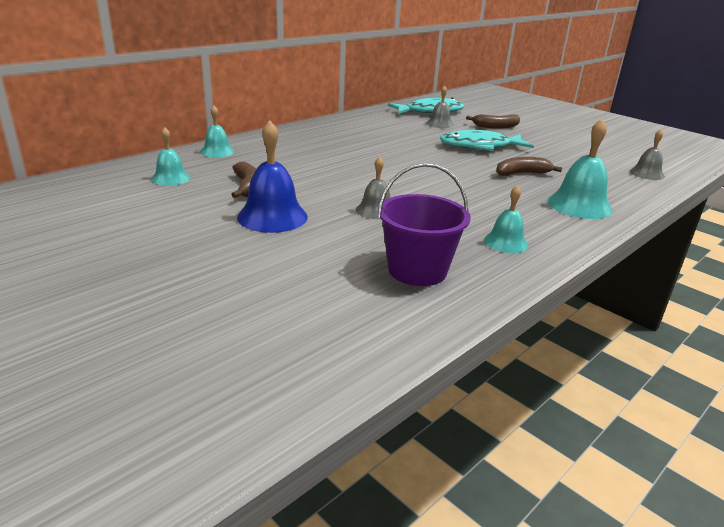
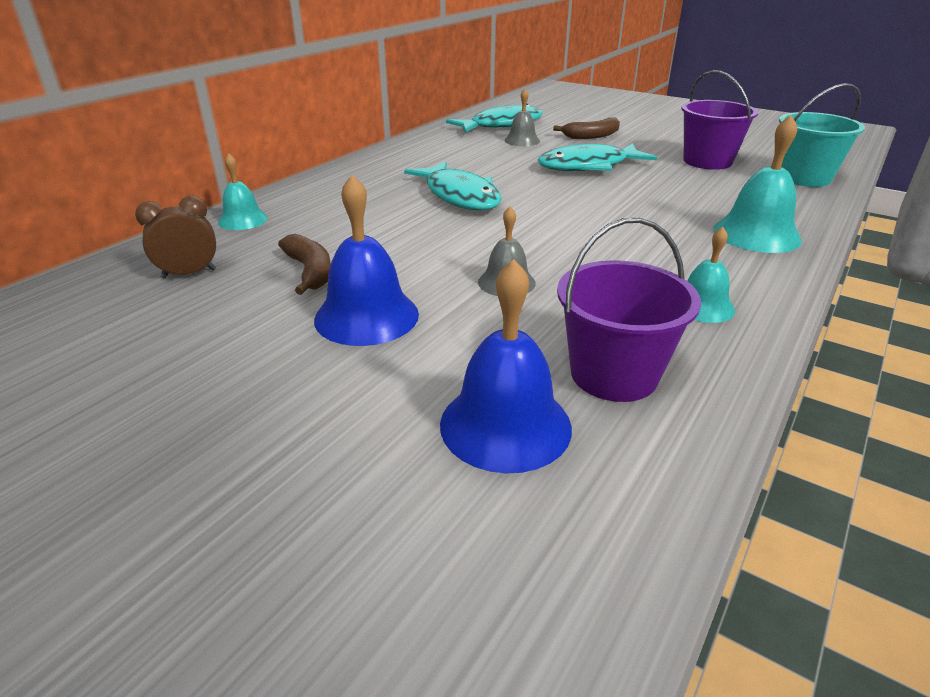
camera: 10 degrees left, 5 degrees up
turquoise bell [151,127,190,186] -> brown clock [135,196,216,279]
brown banana [496,157,562,176] -> none
grey bell [630,129,665,180] -> turquoise bucket [779,83,865,187]
none -> turquoise fish [404,162,502,210]
none -> blue bell [440,259,572,474]
none -> purple bucket [681,70,758,170]

